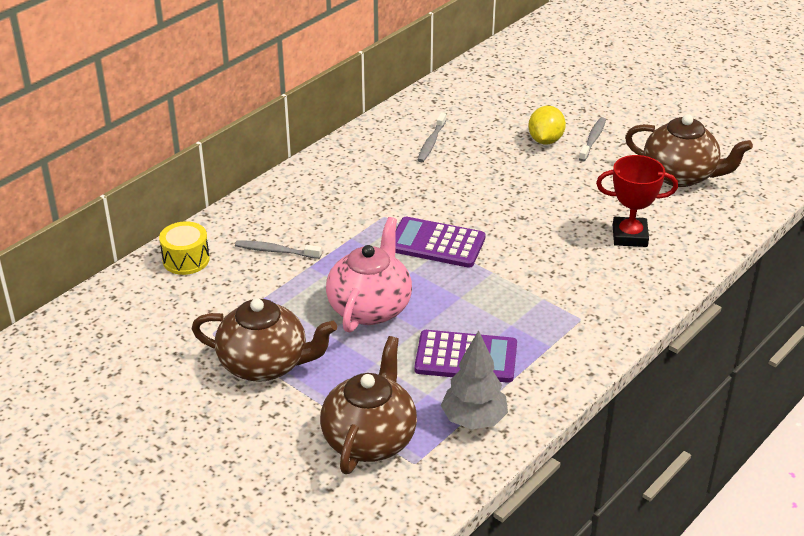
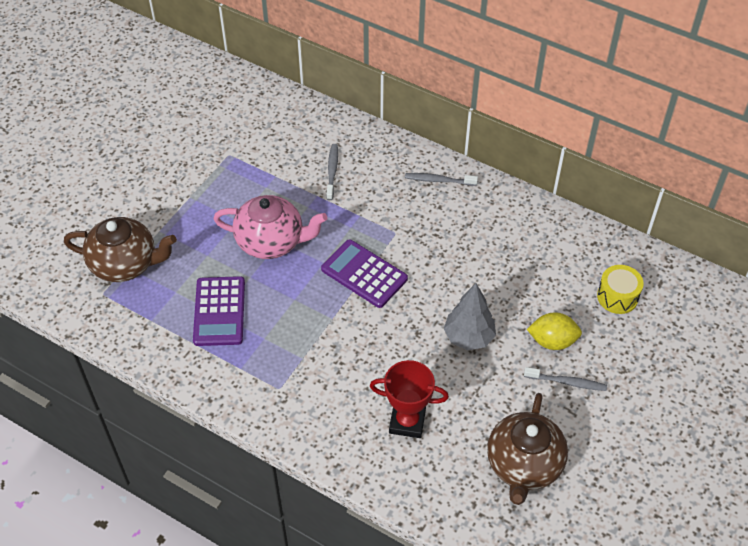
camera: 80 degrees right, 15 degrees up
yellow drum [159,221,210,275] -> yellow drum moved to [597,265,644,314]
brown teapot [192,298,337,382] -> none
purple calculator [395,217,486,268] -> purple calculator turned 60 degrees counterclockwise [321,239,408,308]
grey toothbrush [418,113,446,162] -> grey toothbrush moved to [405,173,478,186]
grey tree [441,330,508,429] -> grey tree moved to [443,283,496,350]
red trophy [596,155,678,247] -> red trophy turned 75 degrees counterclockwise [370,360,449,438]

